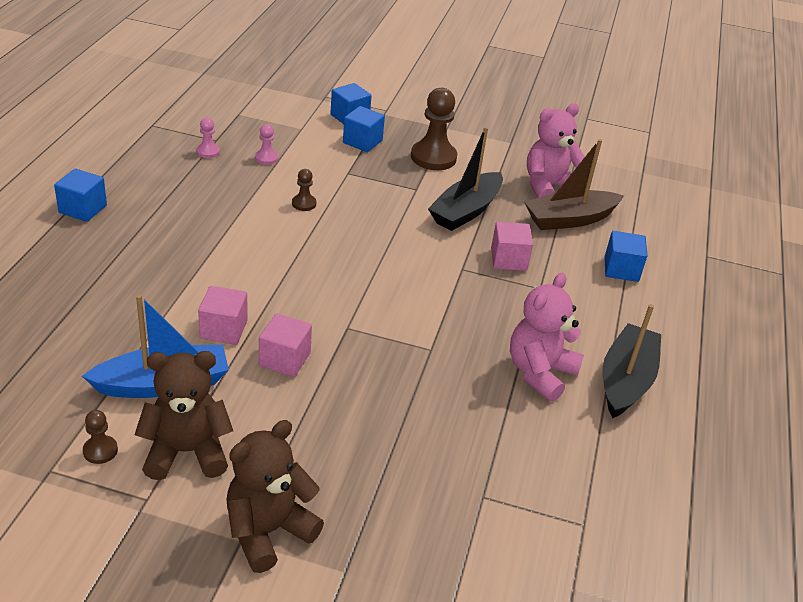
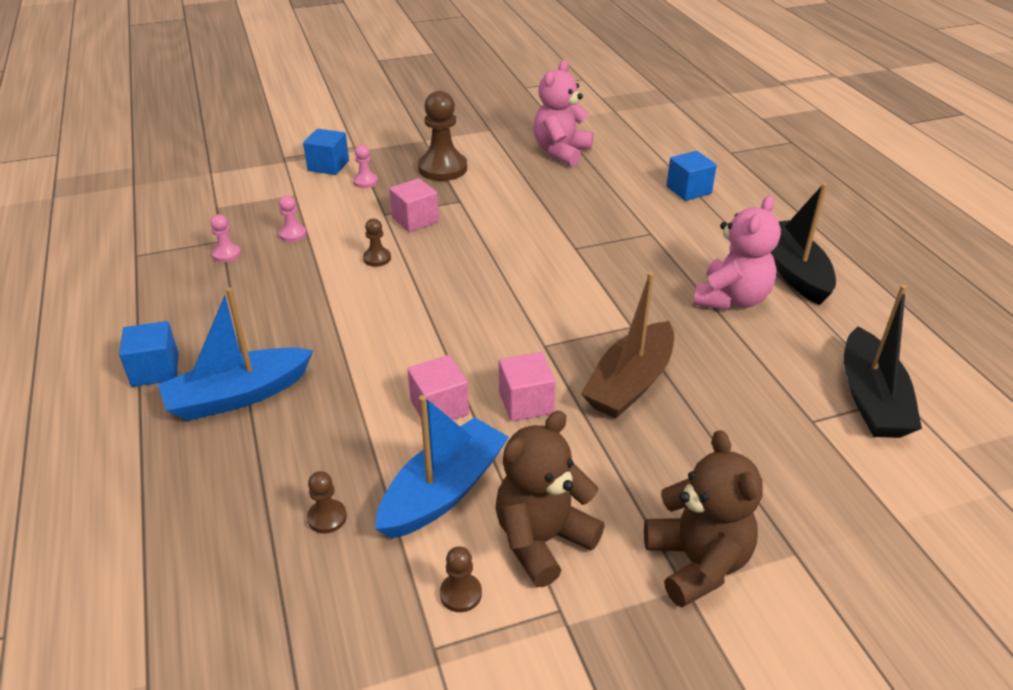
camera: 30 degrees left, 0 degrees up
brown teddy bear [226,420,324,573] -> brown teddy bear turned 150 degrees clockwise [644,430,763,607]
blue cube [343,106,385,152] -> pink pawn [353,145,378,188]
black boat [428,127,503,231] -> black boat moved to [844,285,922,438]
pink cube [491,222,533,271] -> pink cube moved to [389,178,439,232]
pink teddy bear [510,273,584,402] -> pink teddy bear turned 150 degrees counterclockwise [693,195,781,310]
brown boat [524,139,624,230] -> brown boat moved to [581,272,674,419]
none -> blue boat [158,287,313,421]
none -> brown pawn [307,471,347,534]

